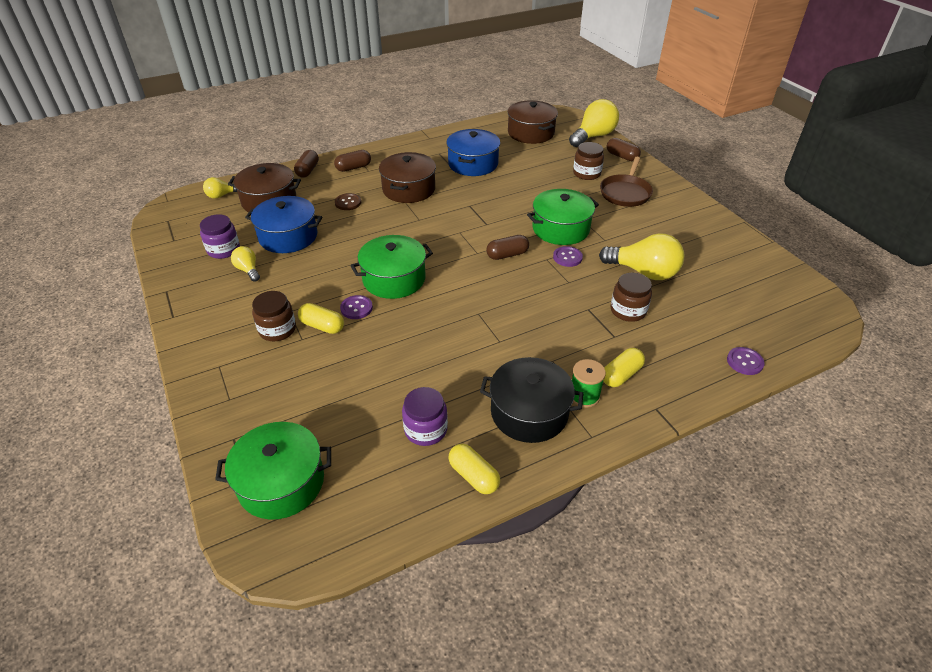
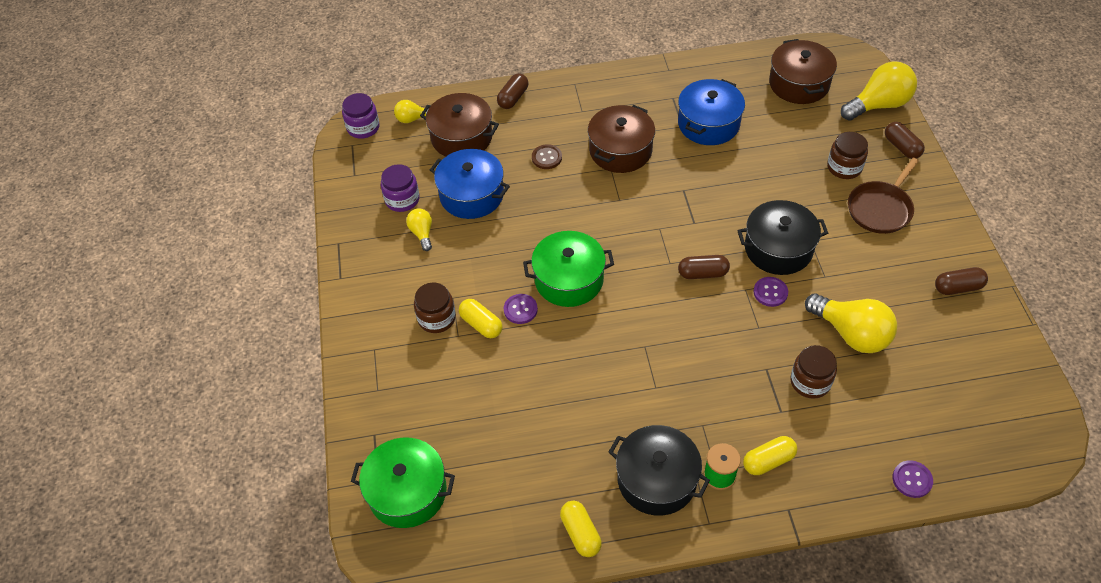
camera: 20 degrees right, 10 degrees up
brown capsule [334,150,371,172] -> brown capsule moved to [935,267,988,295]
purple jar [402,387,448,446] -> purple jar moved to [342,93,380,139]
green pot [527,189,599,245] -> black pot [737,200,828,275]

